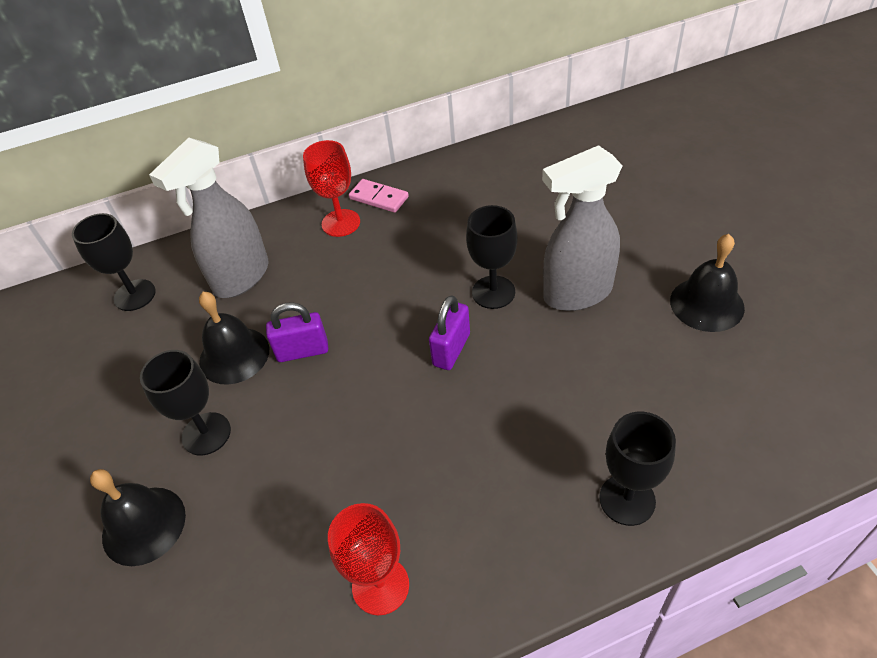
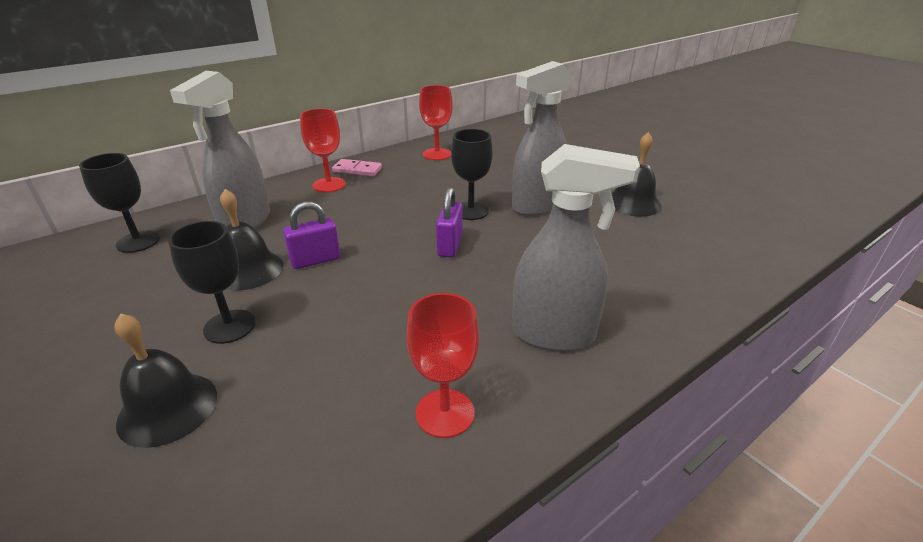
camera: 20 degrees left, 15 degrees down
black goblet [599,412,676,526] -> none
none -> red goblet [419,85,453,160]
none -> grey spray bottle [512,144,640,351]

